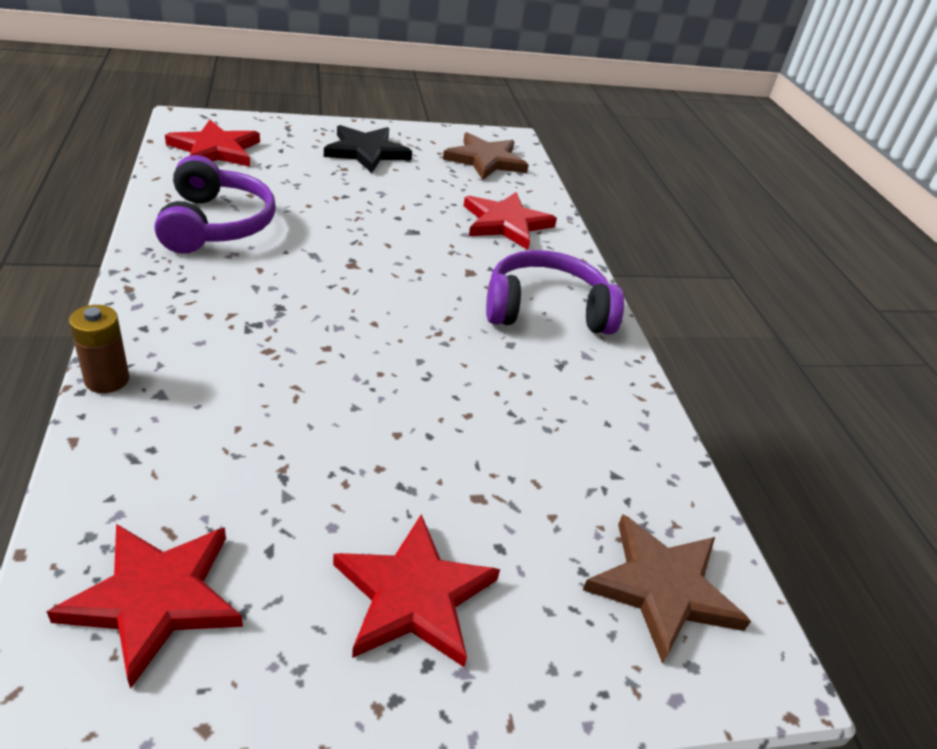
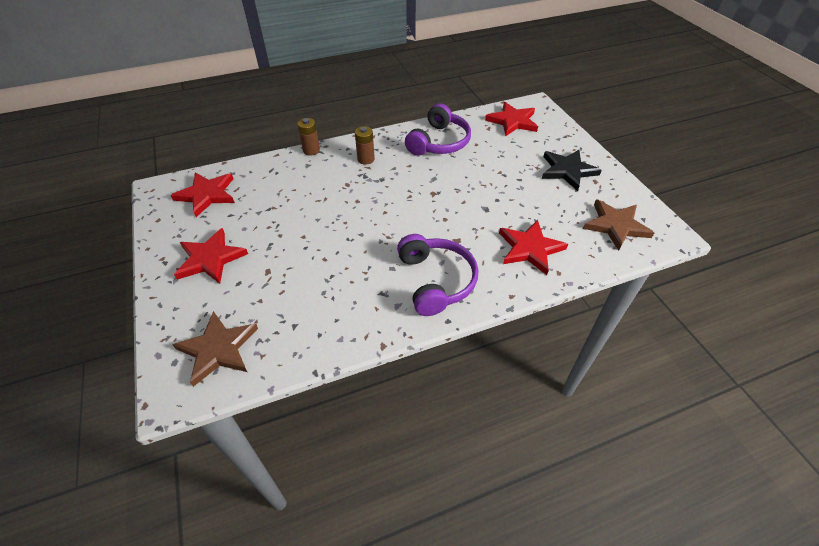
camera: 85 degrees right, 10 degrees up
purple headphones [154,155,276,254] -> purple headphones turned 45 degrees counterclockwise [405,103,471,156]
none -> brown battery [355,126,375,165]

